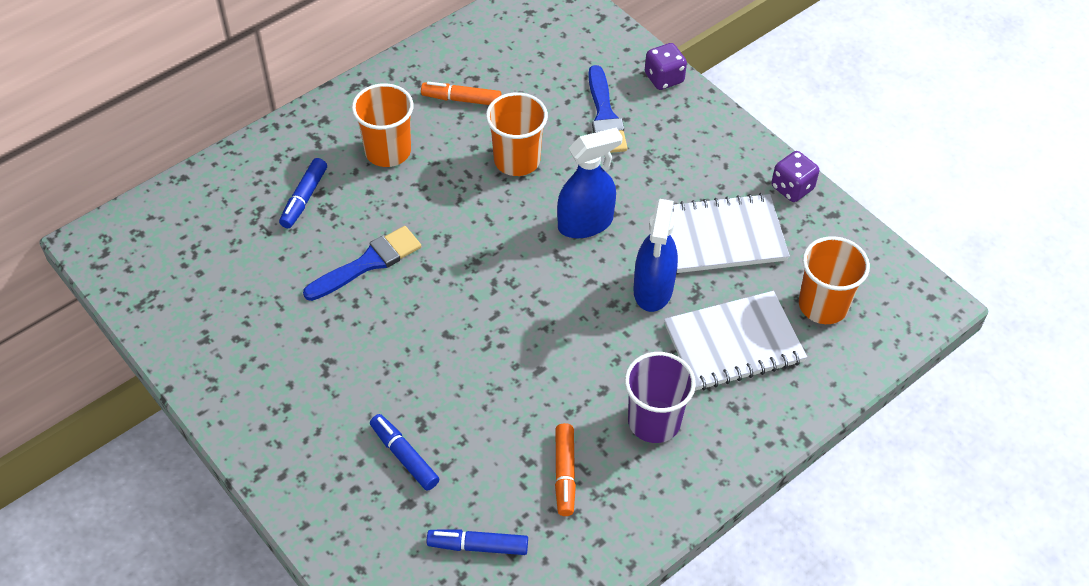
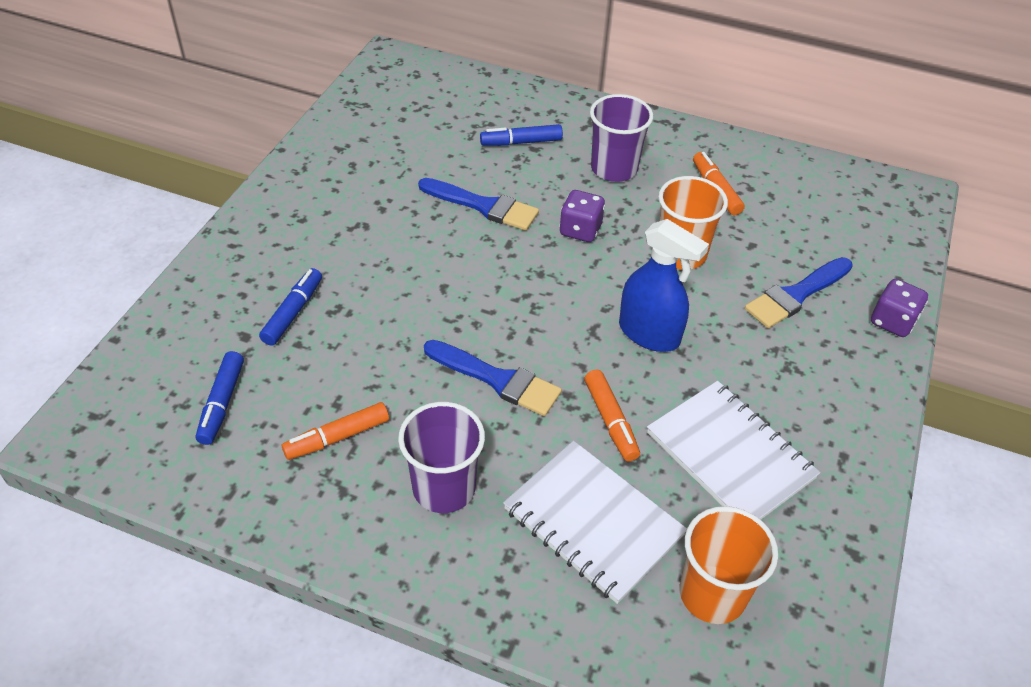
camera: 60 degrees right, 5 degrees down
orange cup [352,83,413,167] -> purple cup [590,94,653,182]
blue marker [427,529,528,555] -> blue marker turned 150 degrees counterclockwise [196,351,244,445]
blue spray bottle [633,199,678,312] -> orange marker [584,370,640,462]
purple dice [771,151,819,202] -> purple dice moved to [559,190,605,242]
none -> blue brush [424,340,562,416]

